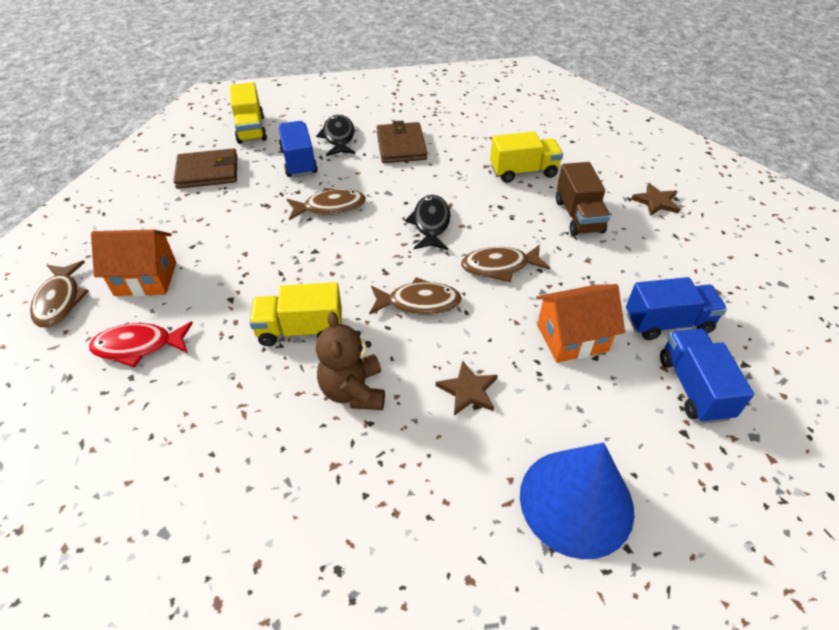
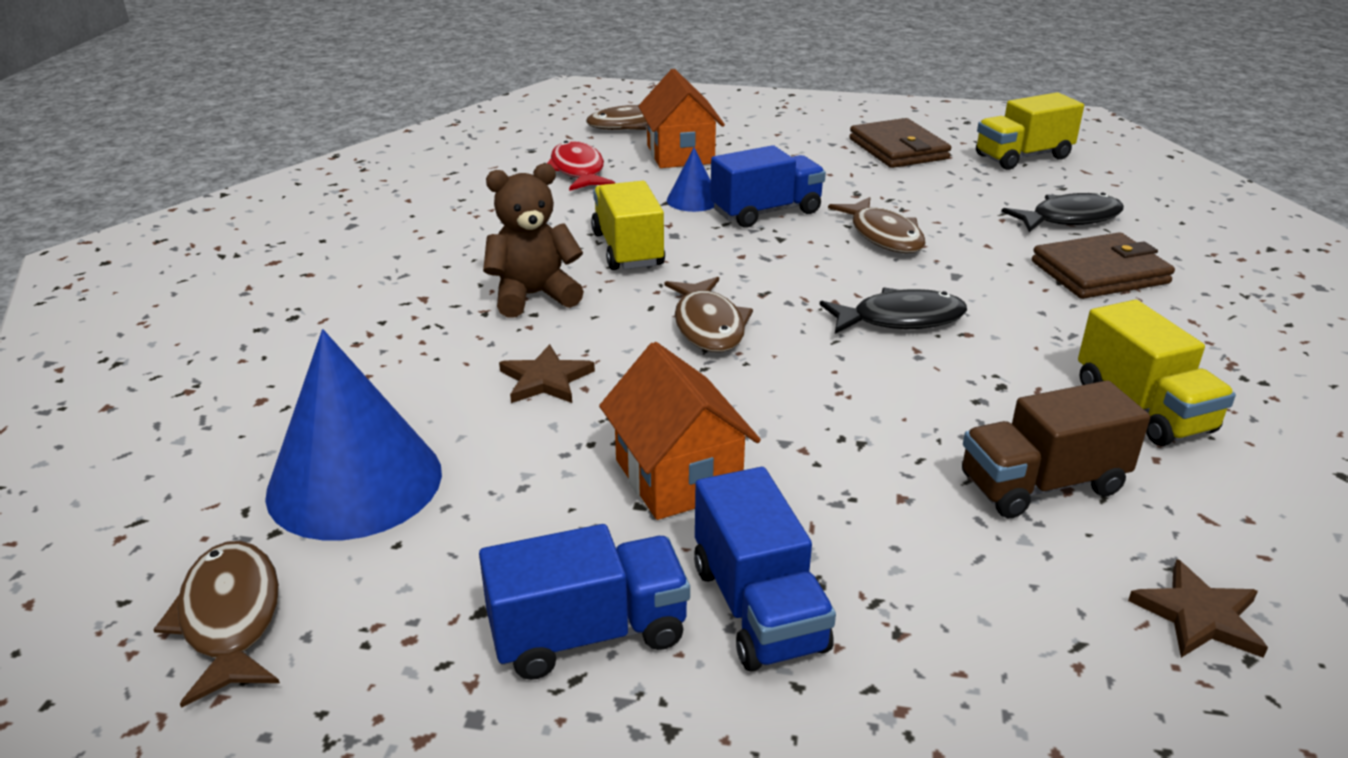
camera: 80 degrees right, 15 degrees down
blue truck [278,121,318,177] -> blue truck moved to [710,145,826,227]
brown fish [461,244,550,282] -> brown fish moved to [153,541,280,708]
none -> blue cone [667,148,714,212]

